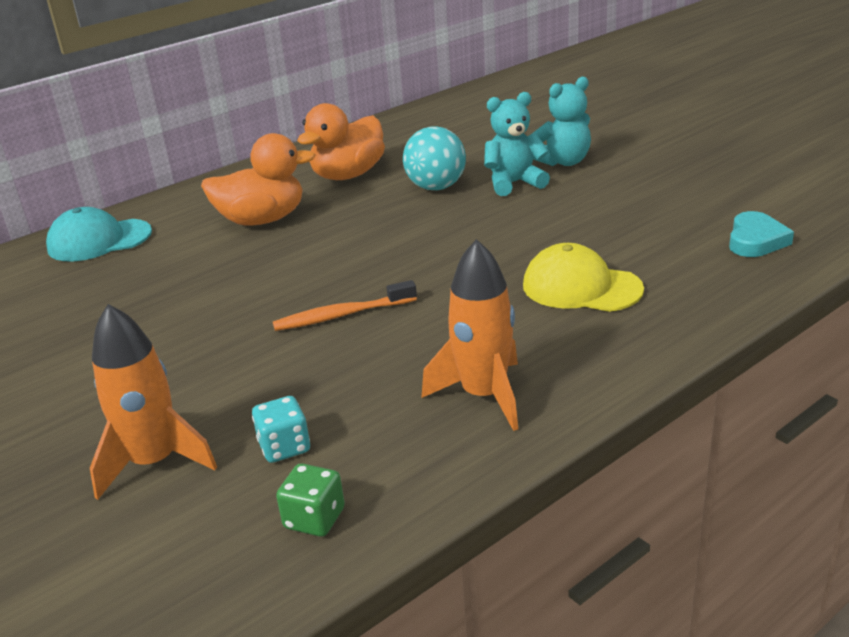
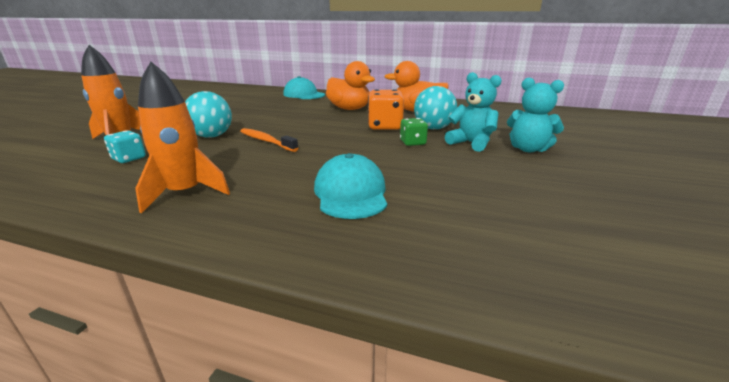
camera: 55 degrees right, 5 degrees down
green dice [276,464,345,537] -> green dice moved to [400,118,428,146]
yellow cap [523,243,644,312] -> turquoise cap [314,153,387,219]
turquoise heart [729,211,794,257] -> none
none -> turquoise ball [185,91,232,138]
none -> orange dice [368,89,404,130]

